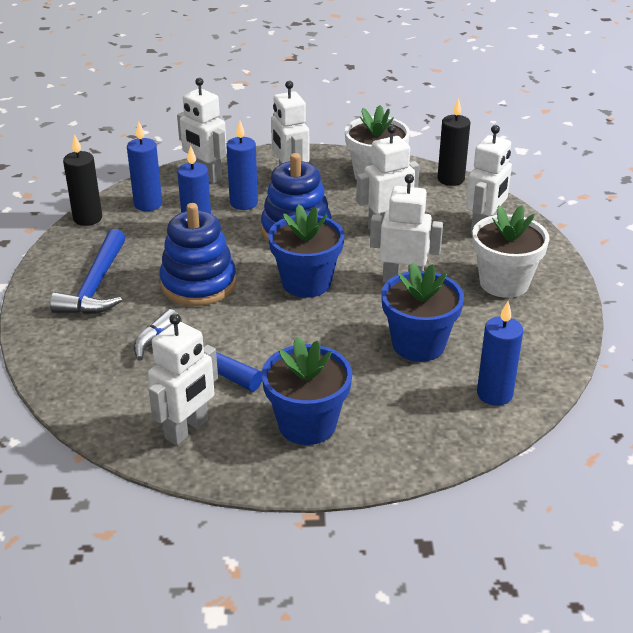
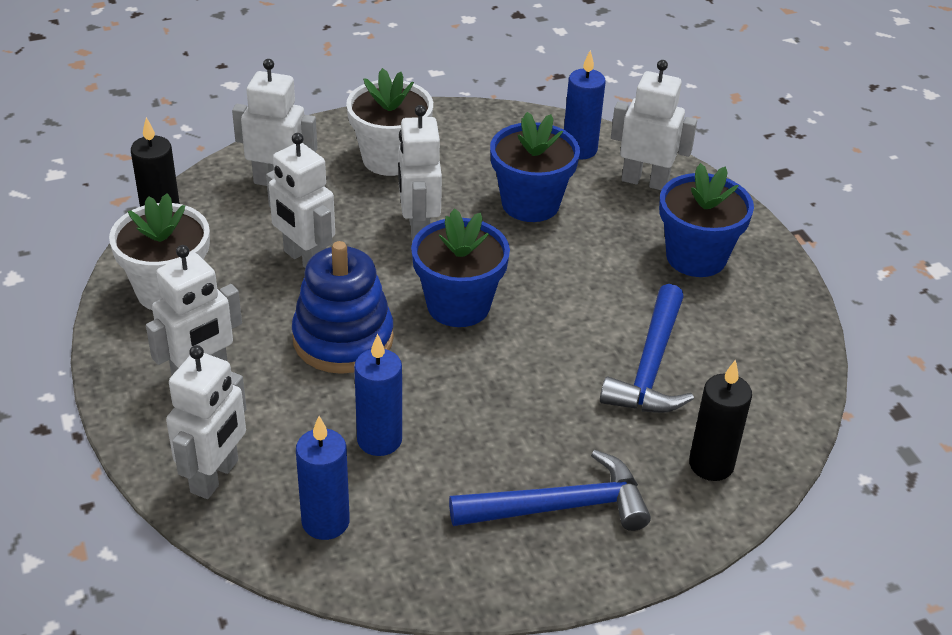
camera: 110 degrees left, 5 degrees up
black candle [63,134,102,226] -> black candle moved to [689,359,752,481]
white robot [148,313,218,445] -> white robot moved to [611,60,697,190]
blue stacking toy [159,203,236,306] -> none
blue candle [226,121,258,210] -> none

